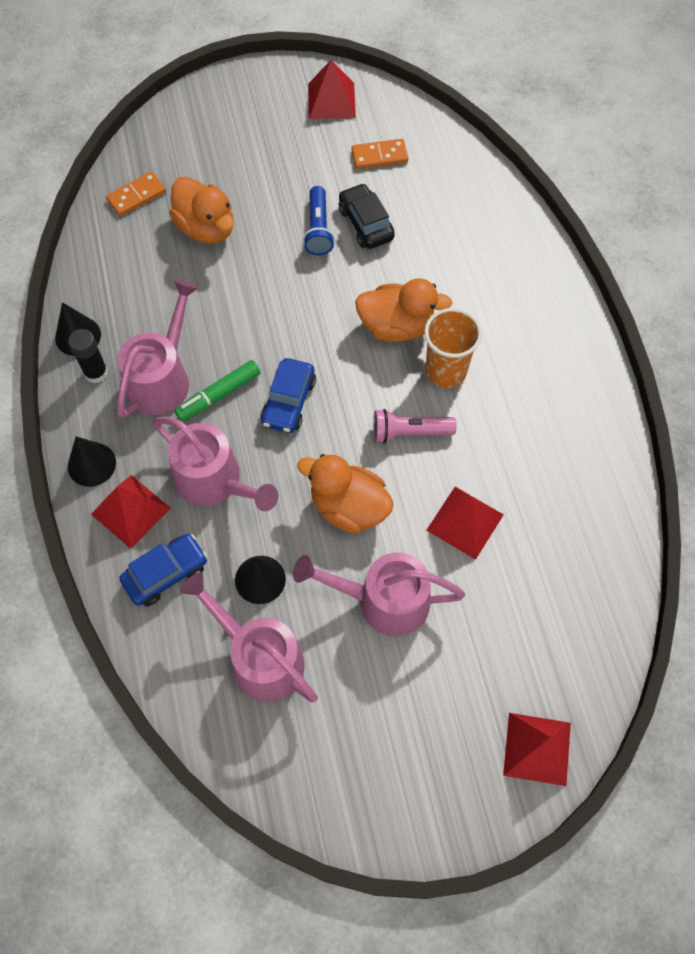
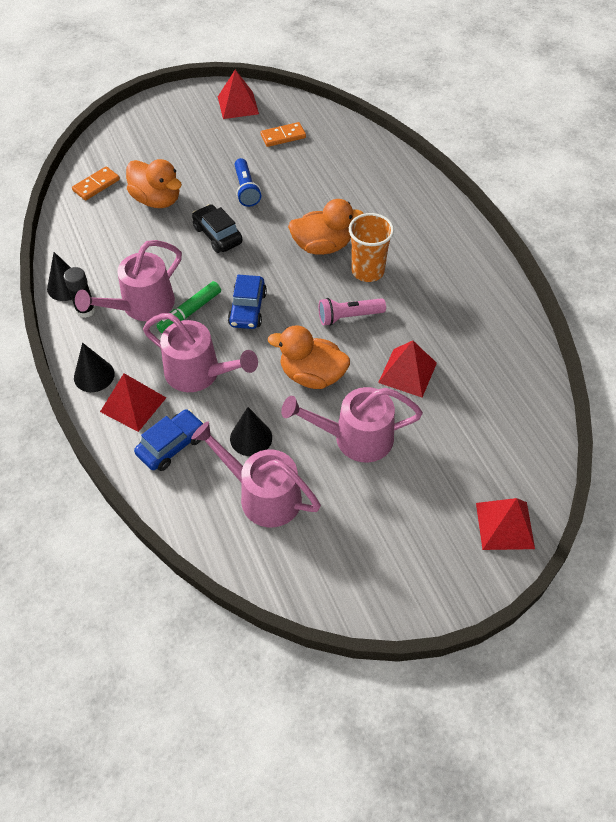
camera: 10 degrees left, 10 degrees down
pink watering can [117,279,199,418] -> pink watering can turned 150 degrees counterclockwise [75,240,182,321]
black car [339,183,394,249] -> black car moved to [192,204,242,253]

